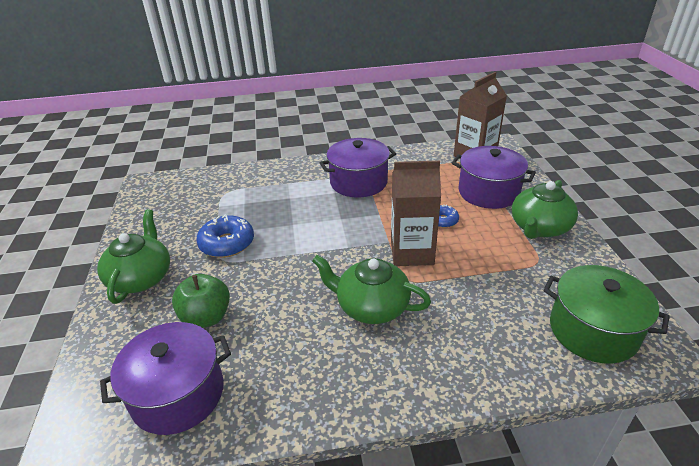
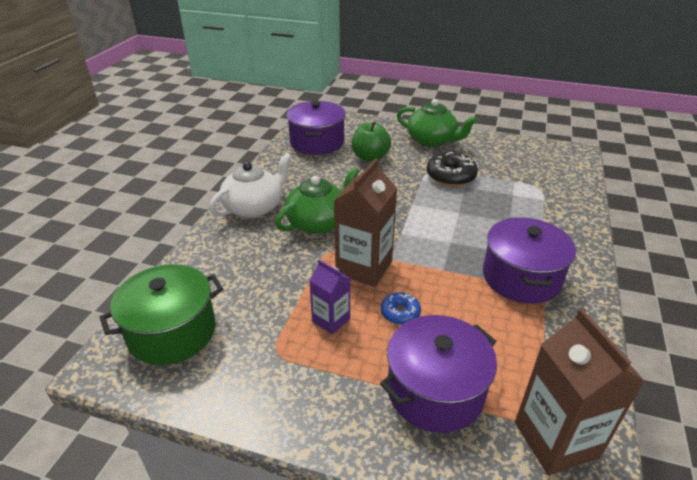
camera: 115 degrees right, 0 degrees up
blue donut [196,214,254,258] -> black donut [427,152,478,187]
green teapot [512,180,578,239] -> none
none -> white teapot [209,153,292,218]
none -> purple carton [309,260,350,335]

